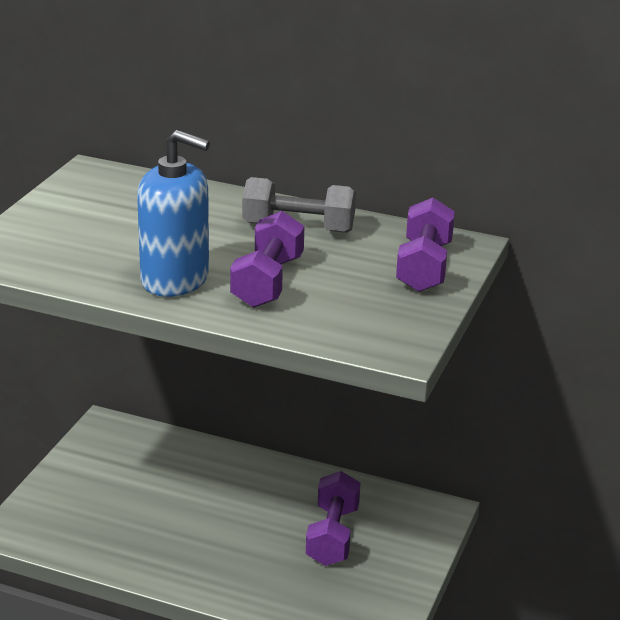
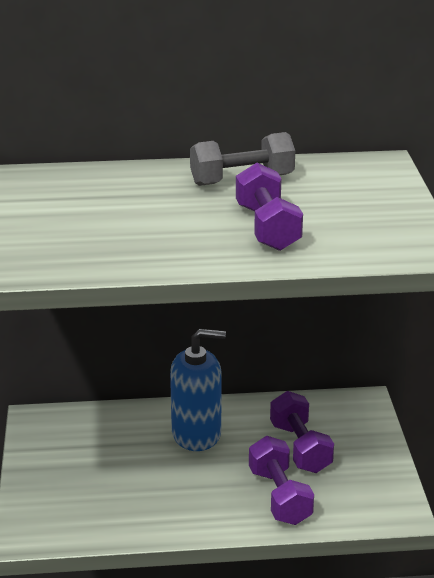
camera: 25 degrees left, 0 degrees up
blue soap dispenser [137,130,210,297] -> blue soap dispenser moved to [170,329,226,451]
purple dumbbell [396,198,455,292] -> purple dumbbell moved to [249,436,314,525]

